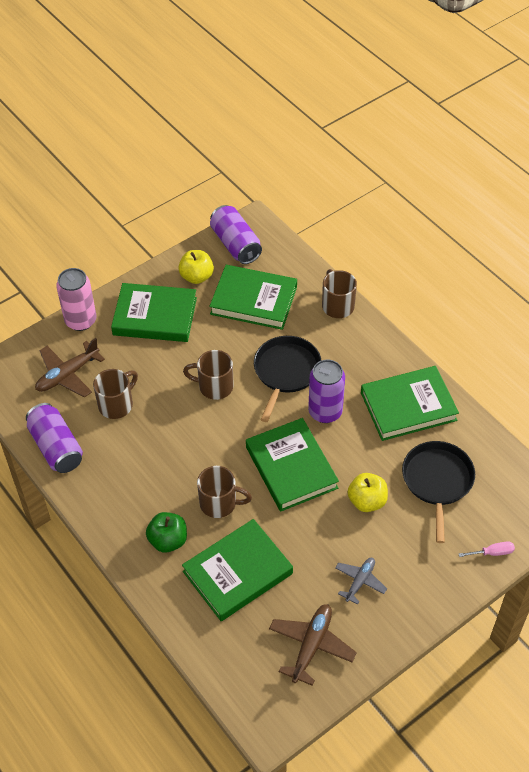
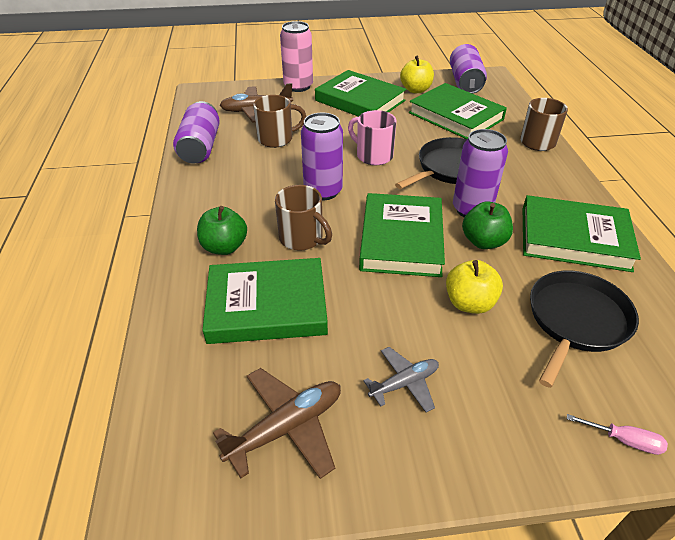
camera: 30 degrees right, 10 degrees down
brown mug [183,350,234,400] -> pink mug [348,110,397,165]
none -> purple can [301,113,343,200]
none -> green apple [462,201,513,249]

